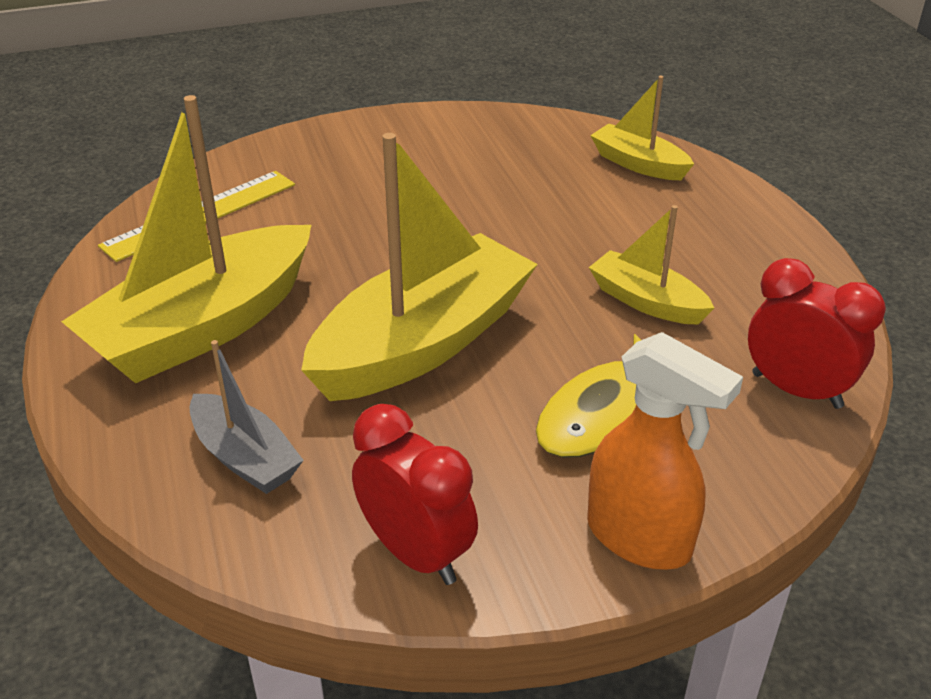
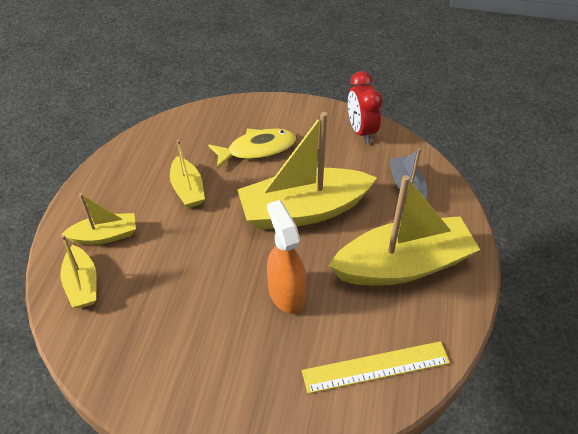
camera: 150 degrees left, 10 degrees up
orange spray bottle [587,332,743,570] -> orange spray bottle moved to [267,200,307,314]
red clock [748,258,886,409] -> none
none -> yellow boat [62,193,136,245]

